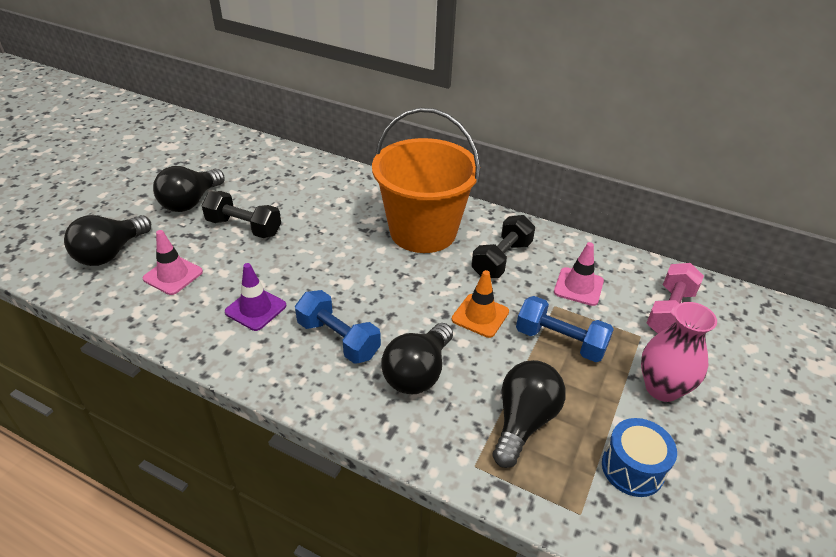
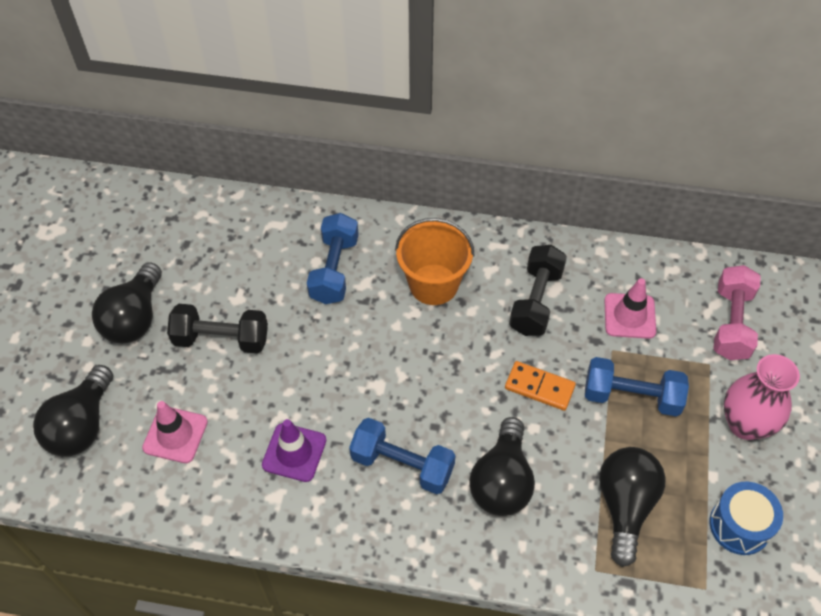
camera: 15 degrees left, 15 degrees up
orange bucket [372,108,480,253] -> orange bucket [395,218,474,305], size x0.61
orange traffic cone [452,270,509,338] -> orange domino [505,361,576,411]
none -> blue dumbbell [307,213,359,304]

